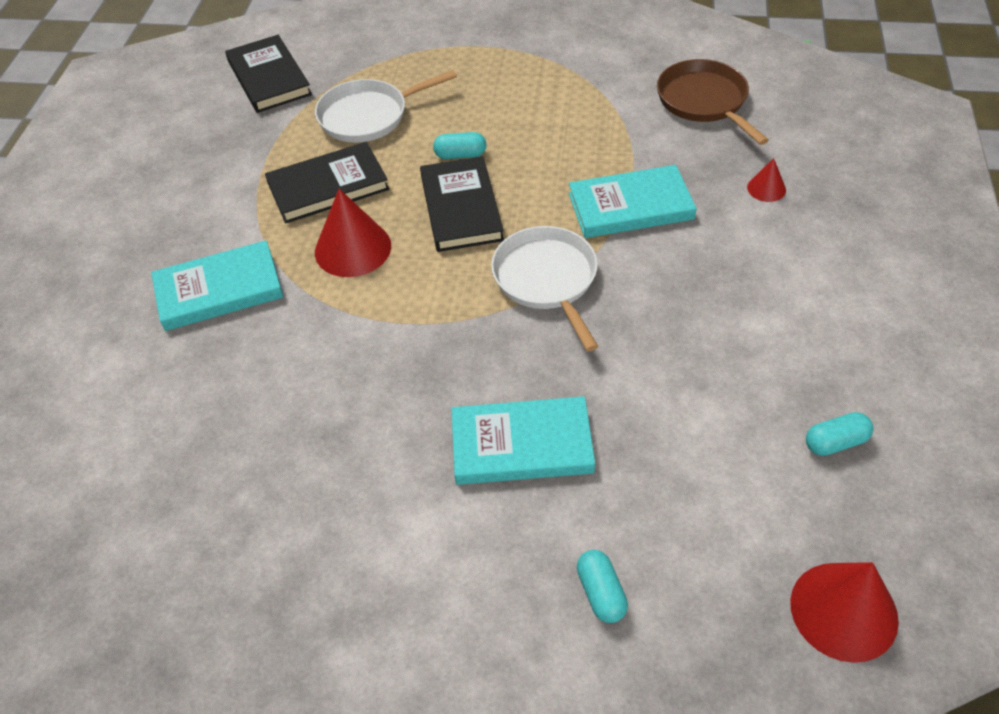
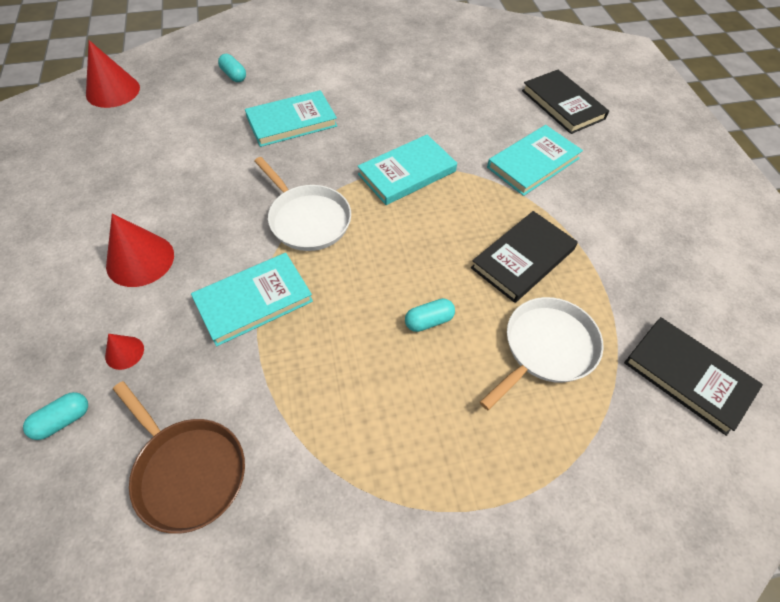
camera: 155 degrees right, 5 degrees up
red cone [315,189,391,277] -> red cone moved to [106,214,174,287]
black book [420,156,504,252] -> black book moved to [522,69,609,134]
turquoise capsule [806,412,873,456] -> turquoise capsule moved to [23,392,88,440]
none -> turquoise book [357,135,457,205]

